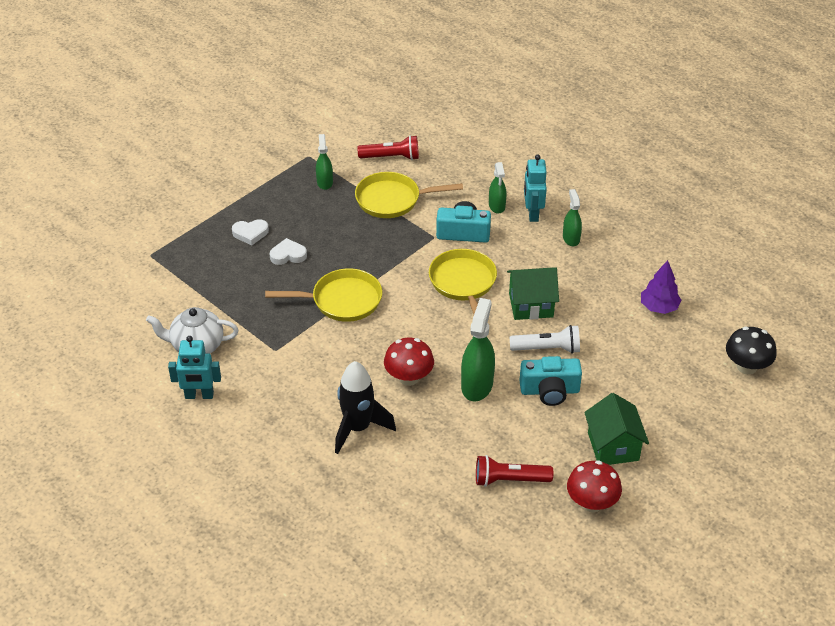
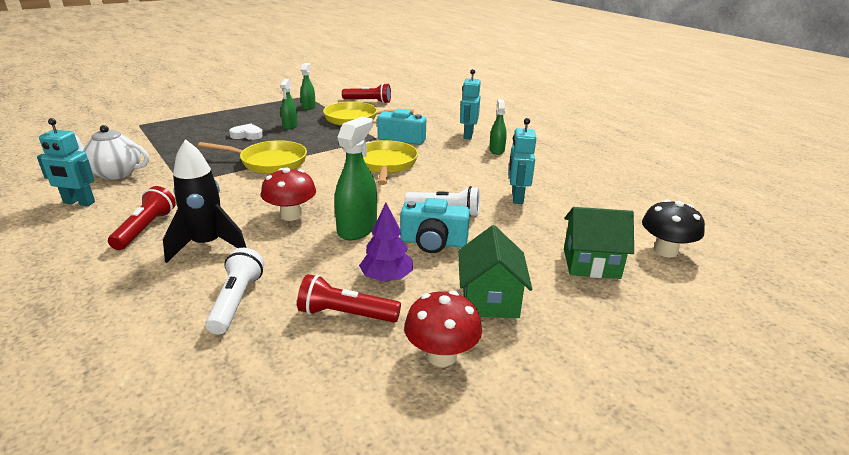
camera: 10 degrees right, 15 degrees down
white heart [232,219,269,245] -> none
green spray bottle [489,162,507,214] -> green spray bottle moved to [280,79,298,130]
green house [507,268,559,320] -> green house moved to [564,207,634,279]
purple tree [641,260,682,314] -> purple tree moved to [359,203,413,282]
none -> red flashlight [108,186,176,250]
none -> white flashlight [205,248,264,334]
none -> turquoise robot [509,118,536,204]

